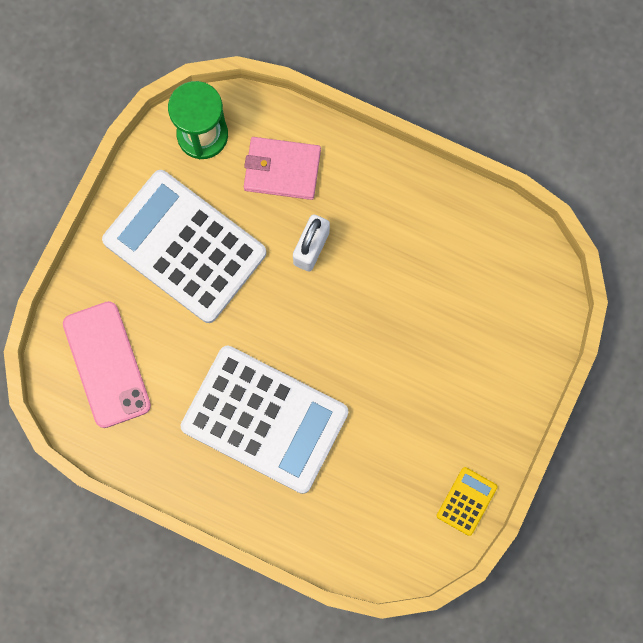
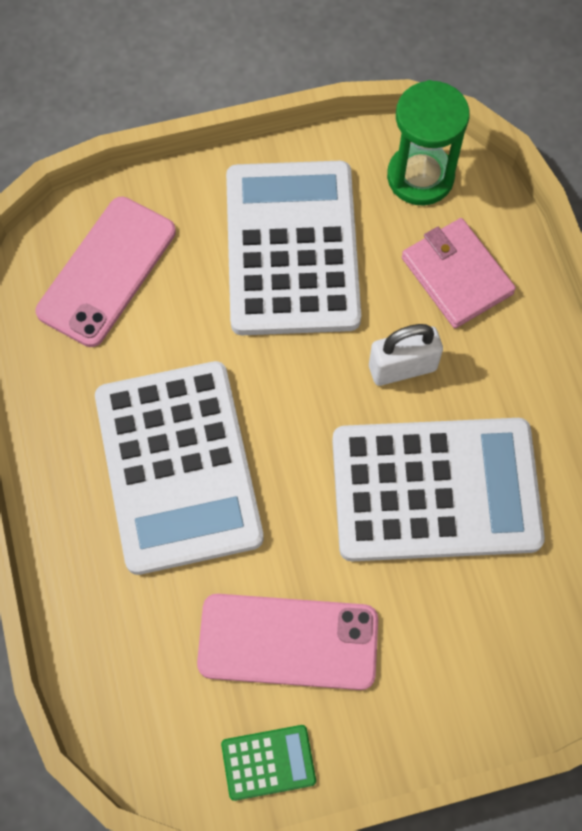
camera: 50 degrees right, 10 degrees down
yellow calculator [436,467,498,536] -> green calculator [221,725,316,801]
none -> pink phone [197,594,378,690]
none -> white calculator [332,418,545,561]

